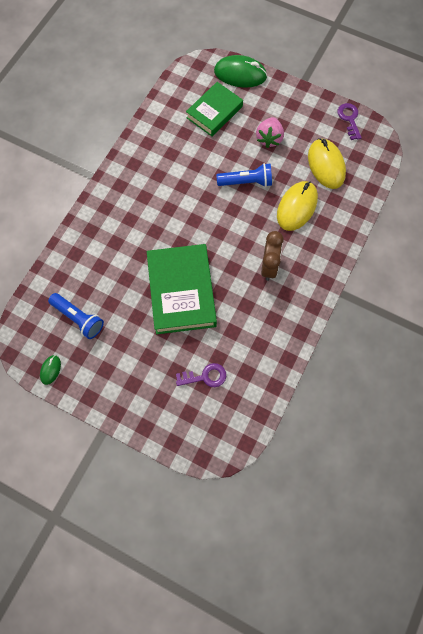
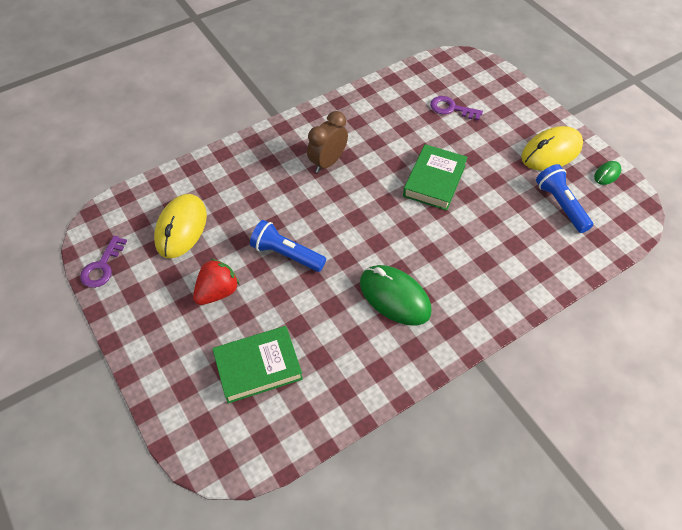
camera: 150 degrees left, 15 degrees down
green book [147,244,217,334] -> green book [403,144,468,211], size x0.65
green mouse [214,55,267,88] -> green mouse moved to [360,265,431,326]
pink strawberry [256,117,284,148] -> red strawberry [193,259,239,305]
yellow mouse [277,181,318,231] -> yellow mouse moved to [521,126,583,171]

